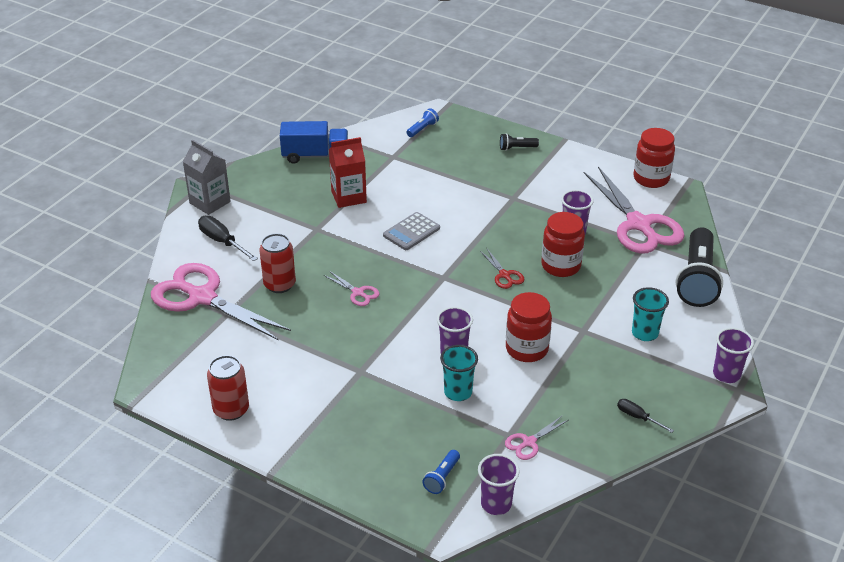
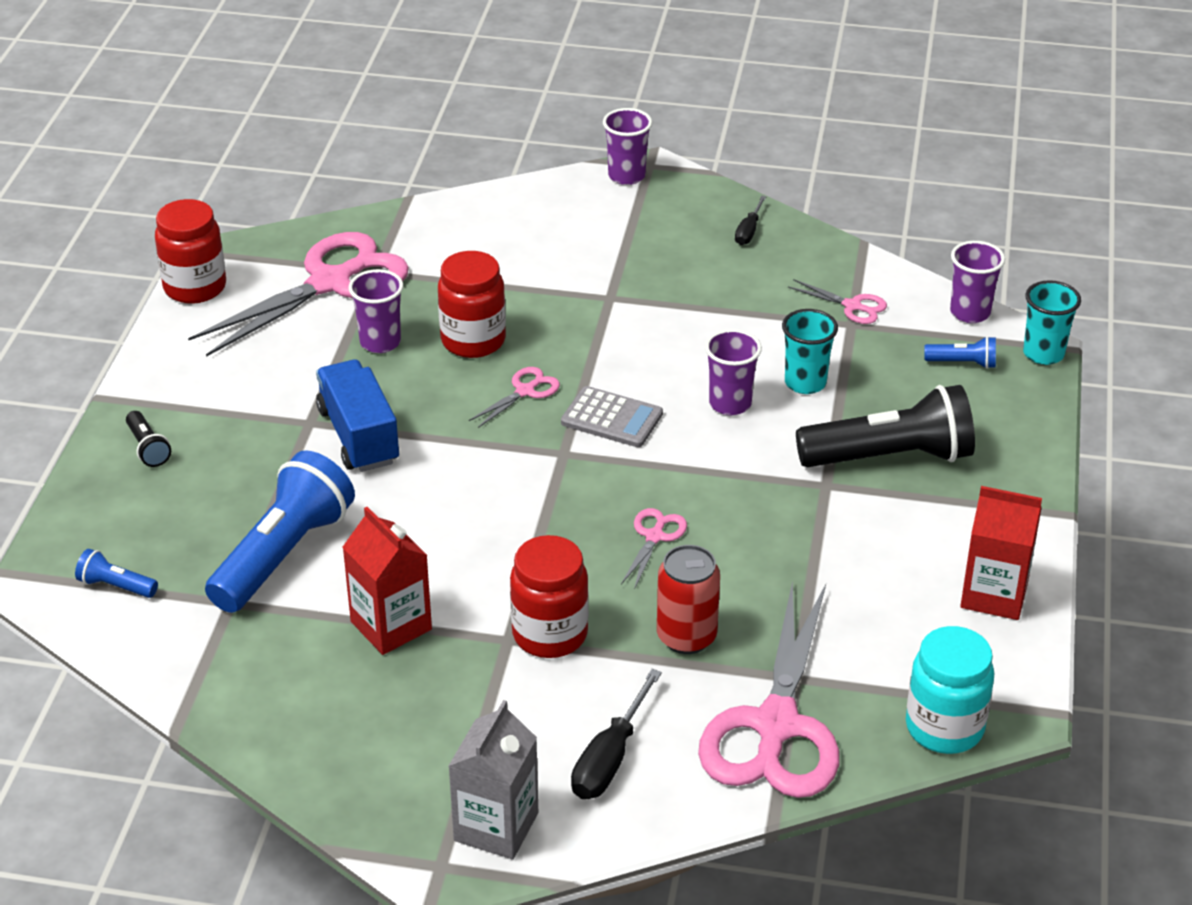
camera: 110 degrees left, 0 degrees up
red can [207,355,249,421] -> red carton [960,486,1042,620]
blue truck [280,121,348,164] -> blue truck moved to [316,359,399,472]
grey calculator [383,212,440,250] -> grey calculator moved to [561,386,663,447]
red scissors [480,249,524,289] -> pink scissors [469,367,560,428]
red jar [506,292,552,362] -> red jar moved to [510,535,589,658]
turquoise cup [632,287,669,341] -> turquoise cup moved to [1023,280,1081,365]
black flashlight [676,227,723,307] -> black flashlight moved to [796,385,975,467]
none -> blue flashlight [205,450,355,613]
none -> turquoise jar [906,626,994,754]

